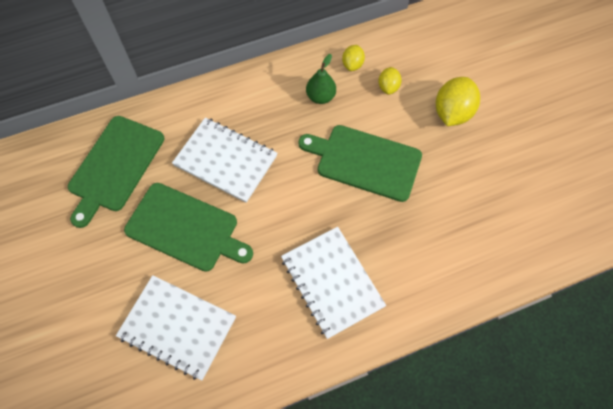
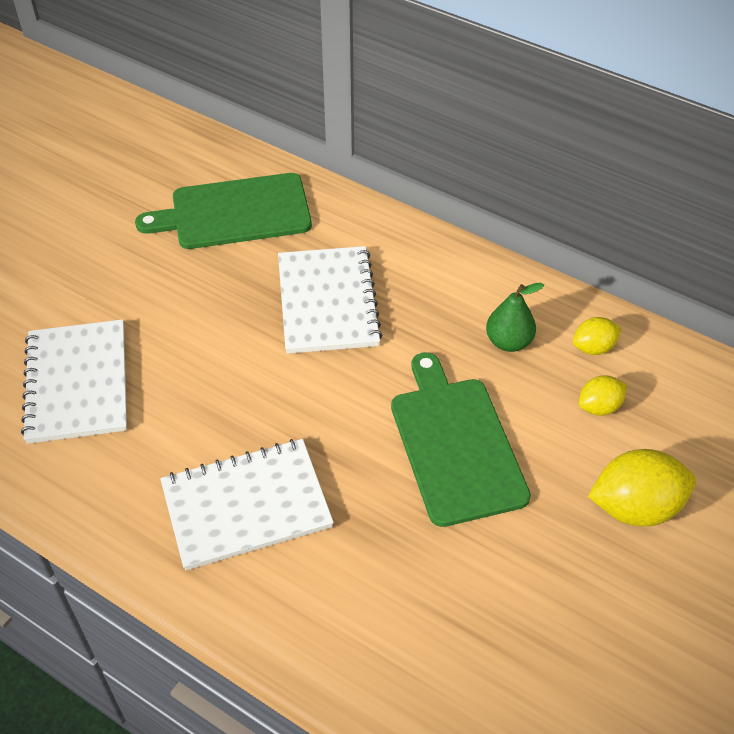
camera: 55 degrees right, 15 degrees down
green cutting board [124,183,253,272] -> none
white notebook [281,227,386,339] -> white notebook turned 45 degrees clockwise [160,439,334,570]

